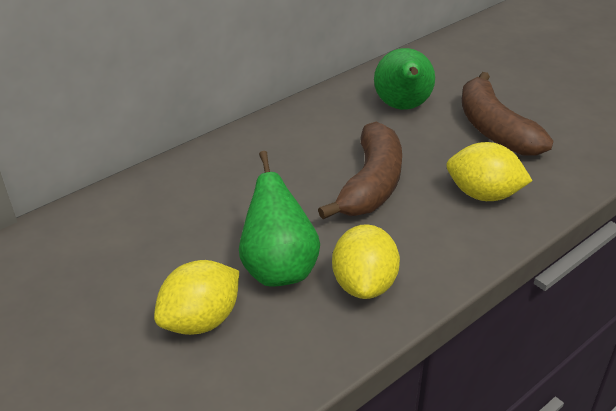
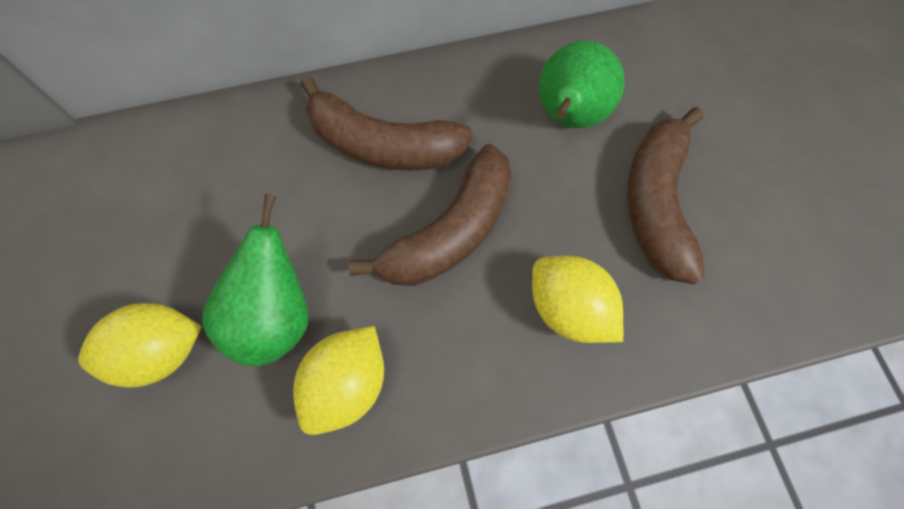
camera: 25 degrees right, 30 degrees up
none -> brown banana [300,76,473,171]

